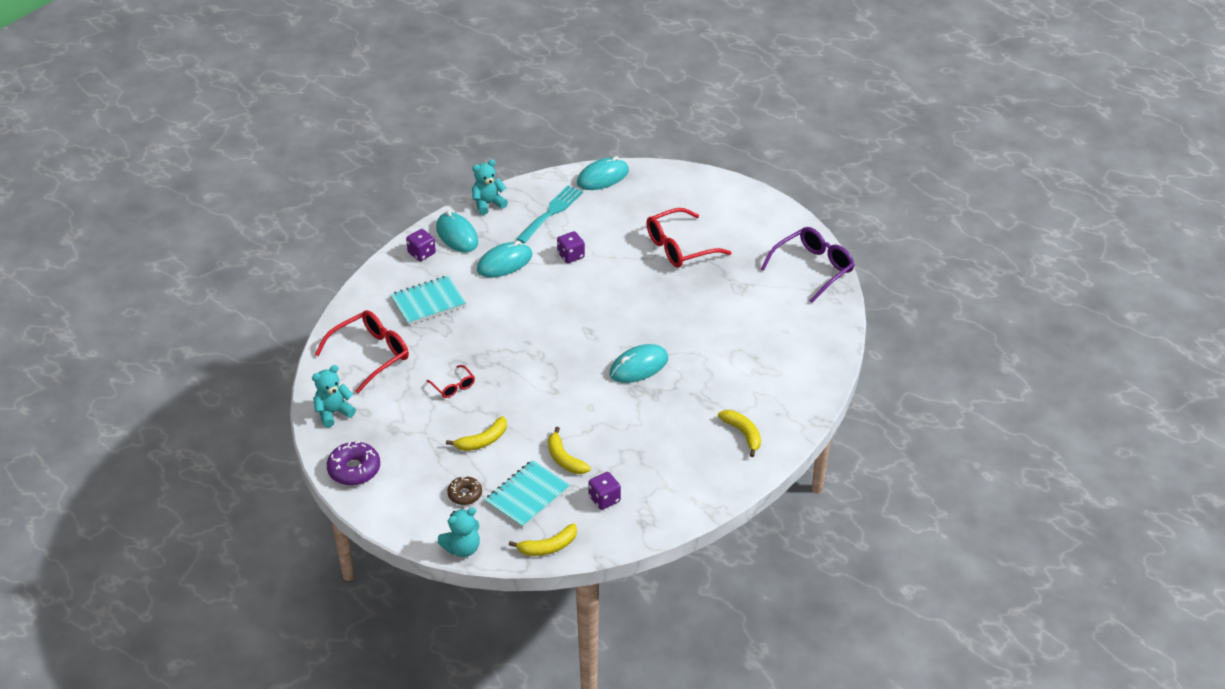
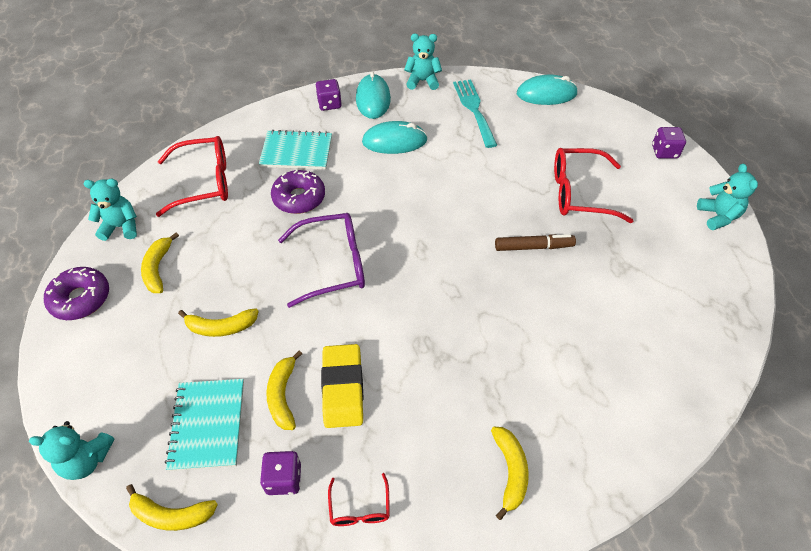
camera: 30 degrees right, 10 degrees up
red glasses [427,365,475,398] -> red glasses moved to [328,473,390,526]
brown donut [447,476,482,505] -> none
turquoise notebook [485,460,570,529] -> turquoise notebook turned 75 degrees counterclockwise [165,379,244,471]
turquoise fork [516,185,583,243] -> turquoise fork turned 75 degrees counterclockwise [453,79,497,148]
purple dice [557,231,585,263] -> purple dice moved to [652,127,686,159]
turquoise mouse [610,344,668,383] -> none
purple glasses [761,227,855,303] -> purple glasses moved to [278,213,365,308]
none -> yellow banana [141,232,179,293]
none -> purple donut [271,170,325,214]
none -> yellow eraser [321,344,364,428]
none -> brown marker [495,234,576,251]
none -> turquoise teddy bear [697,164,758,230]

